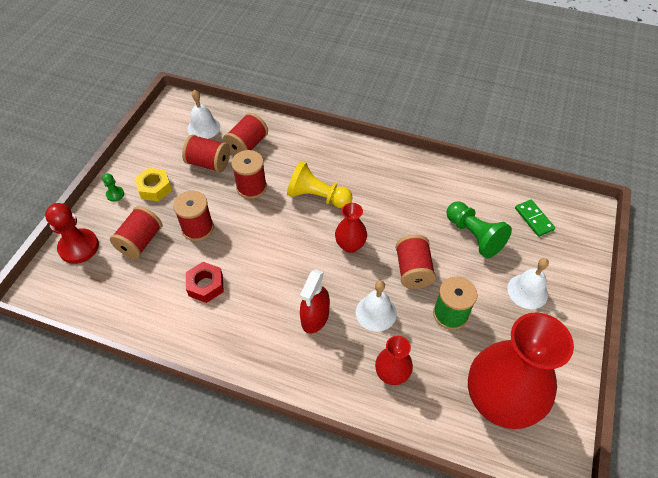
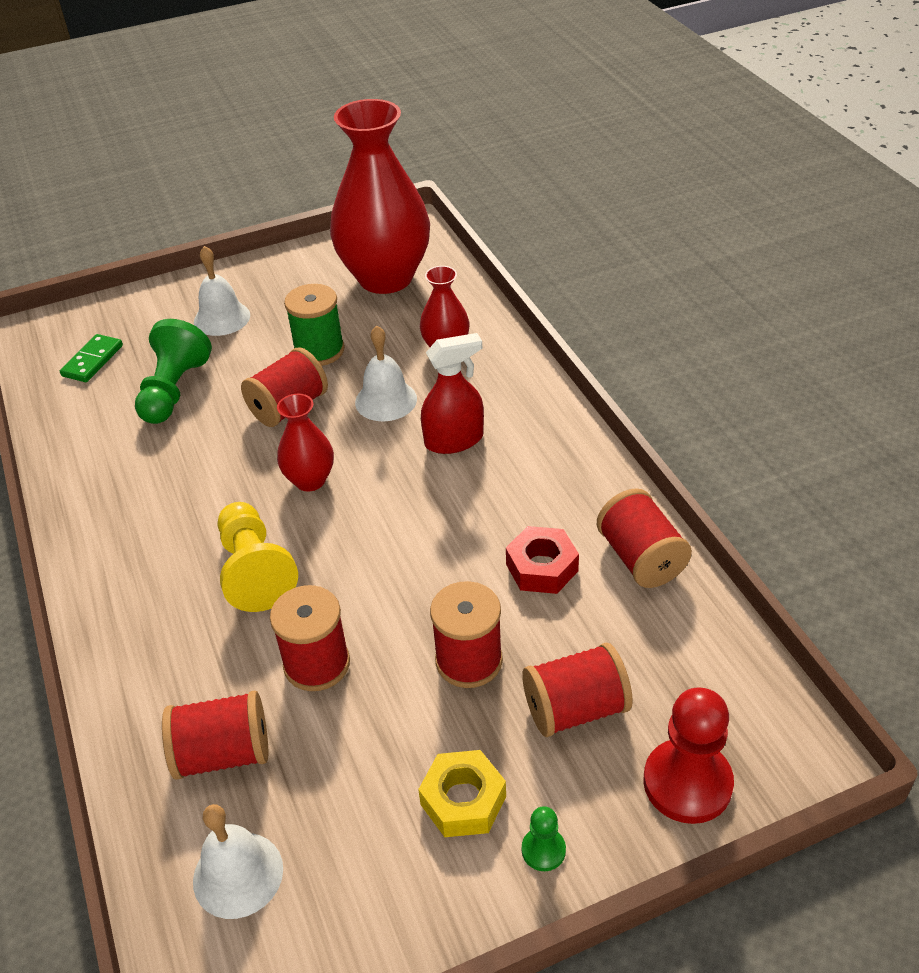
camera: 130 degrees left, 10 degrees down
red spool [182,135,230,173] -> red spool moved to [597,488,692,588]

